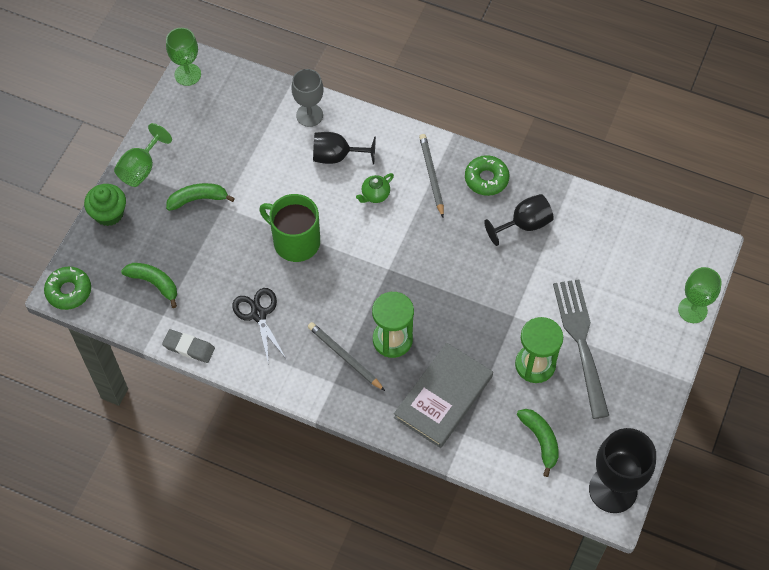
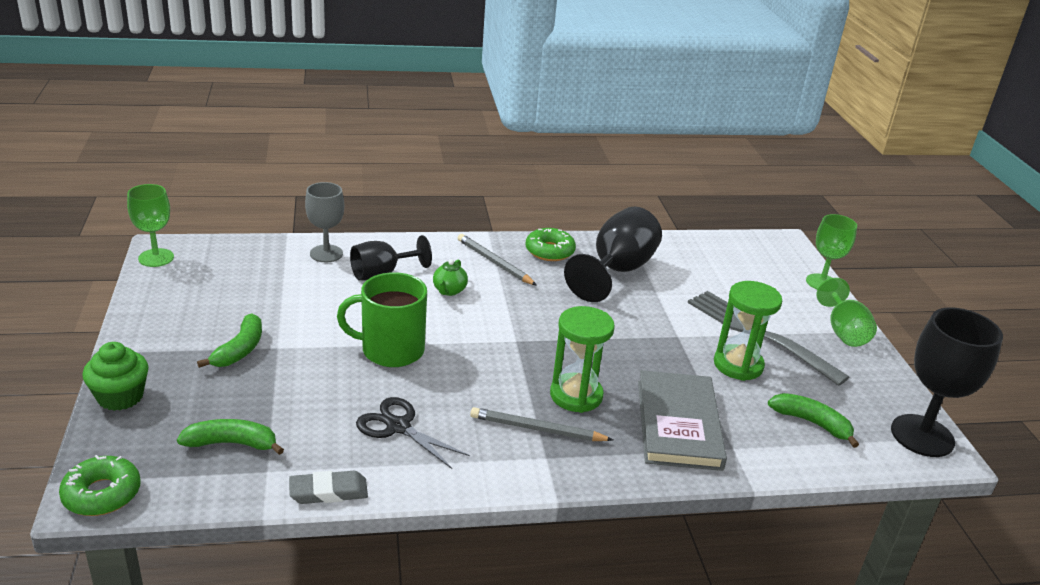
camera: 35 degrees left, 30 degrees down
green goblet [114,123,172,187] -> green goblet moved to [816,278,877,347]
green banana [166,183,235,211] -> green banana turned 150 degrees clockwise [197,314,262,368]
black goblet [484,194,554,246] -> black goblet [564,206,662,302], size x1.56

